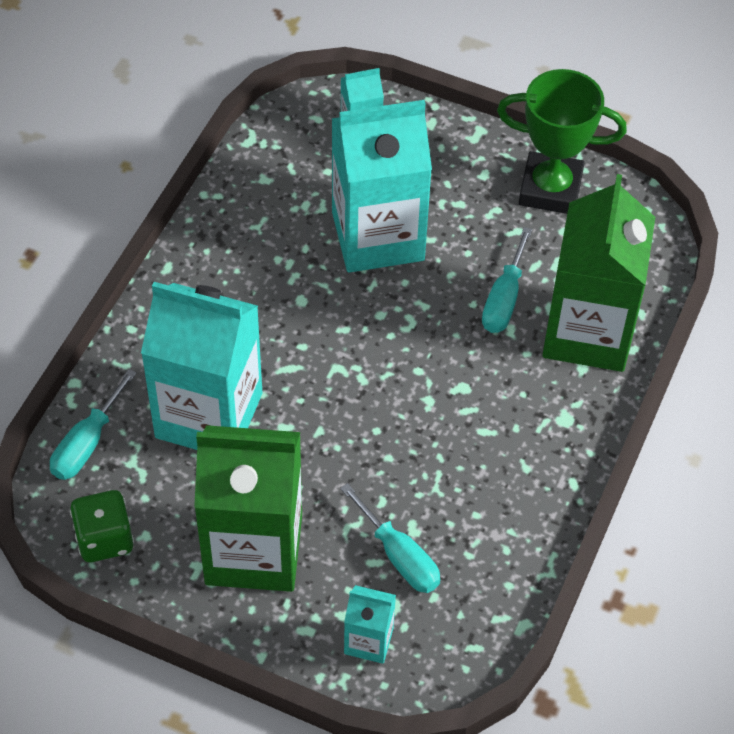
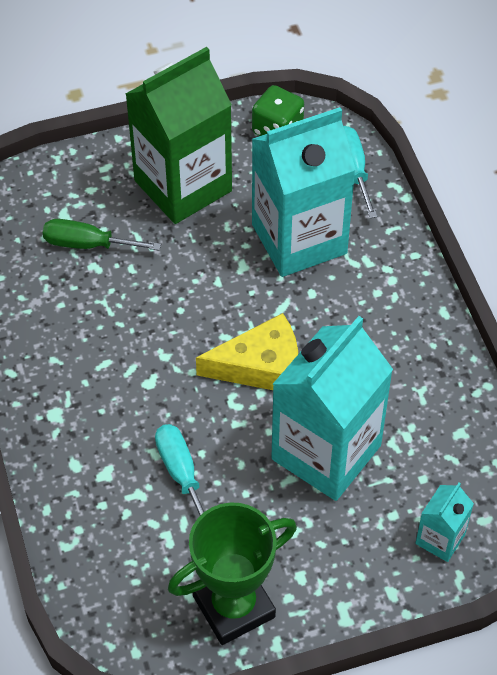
camera: 140 degrees right, 0 degrees up
turquoise screwdriver [340,483,440,593] -> green screwdriver [43,219,161,251]
turquoise carton [344,585,396,664] -> none
green carton [542,174,655,372] -> none
none -> yellow cheese [196,313,298,390]

